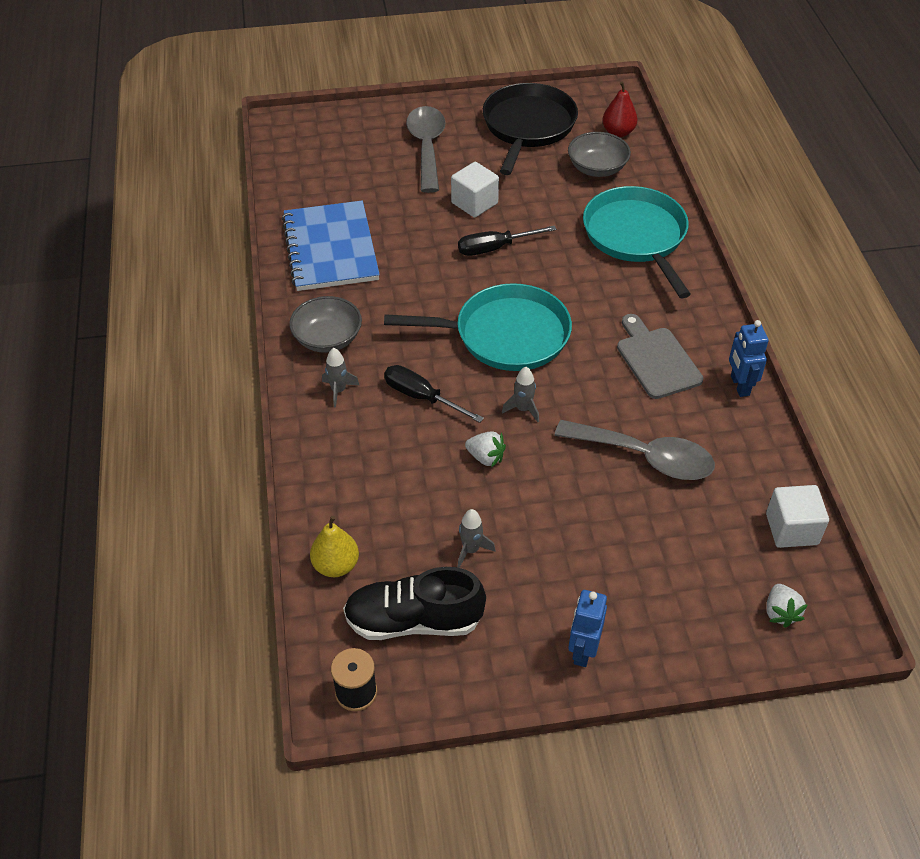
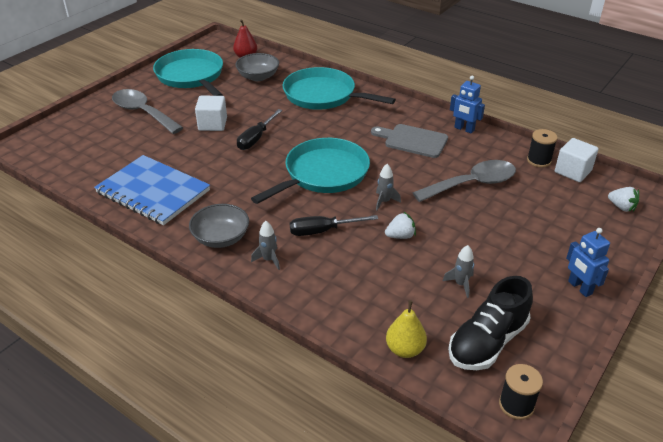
camera: 45 degrees left, 10 degrees down
black pan [483,83,578,175] -> turquoise pan [153,49,223,96]
none -> black spool [527,129,558,168]

